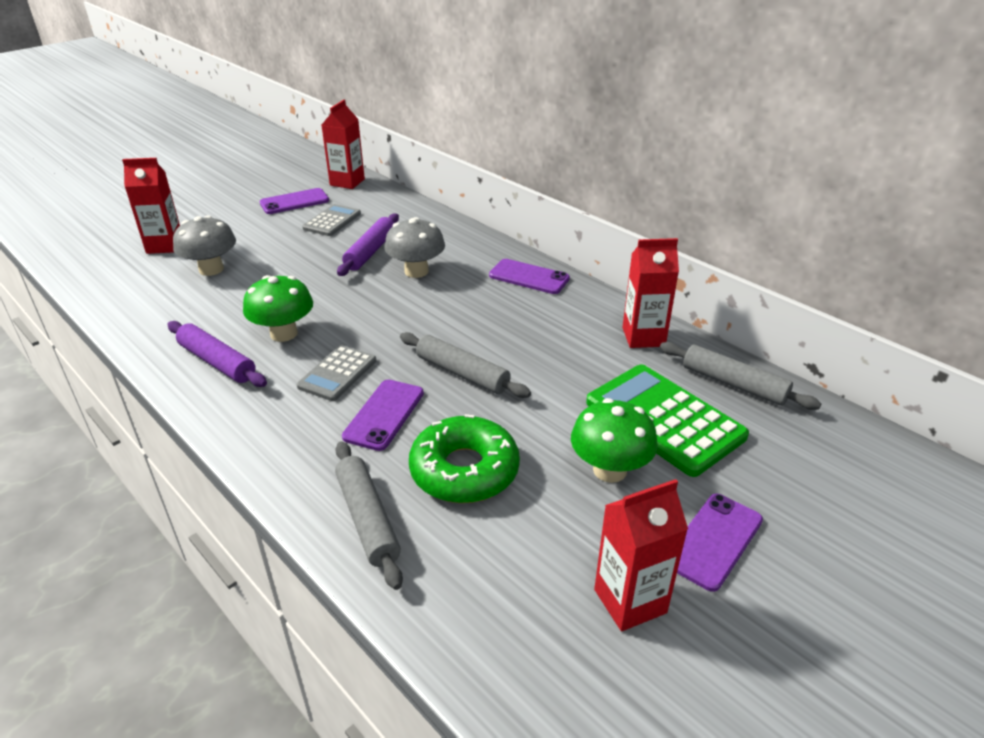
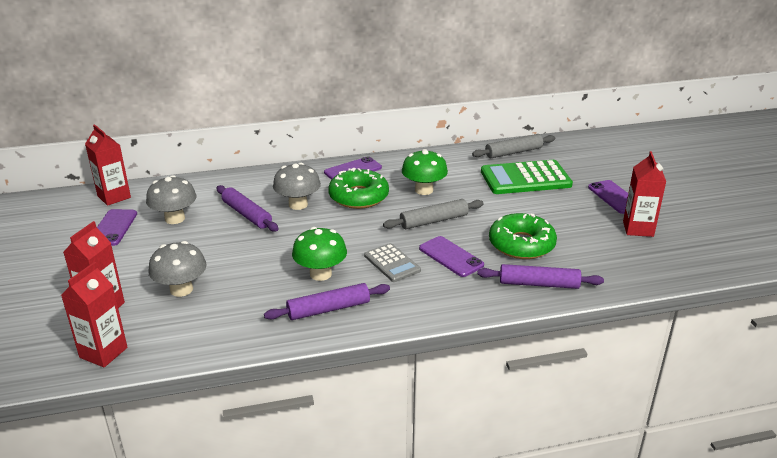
camera: 60 degrees left, 5 degrees down
grey calculator [302,204,361,236] -> grey mushroom [146,175,197,224]
grey rolling pin [335,441,403,590] -> purple rolling pin [477,264,604,289]
green mushroom [571,398,658,483] -> green mushroom moved to [402,149,448,195]
red carton [622,238,679,348] -> red carton moved to [61,262,128,367]
none -> green donut [328,168,389,209]

